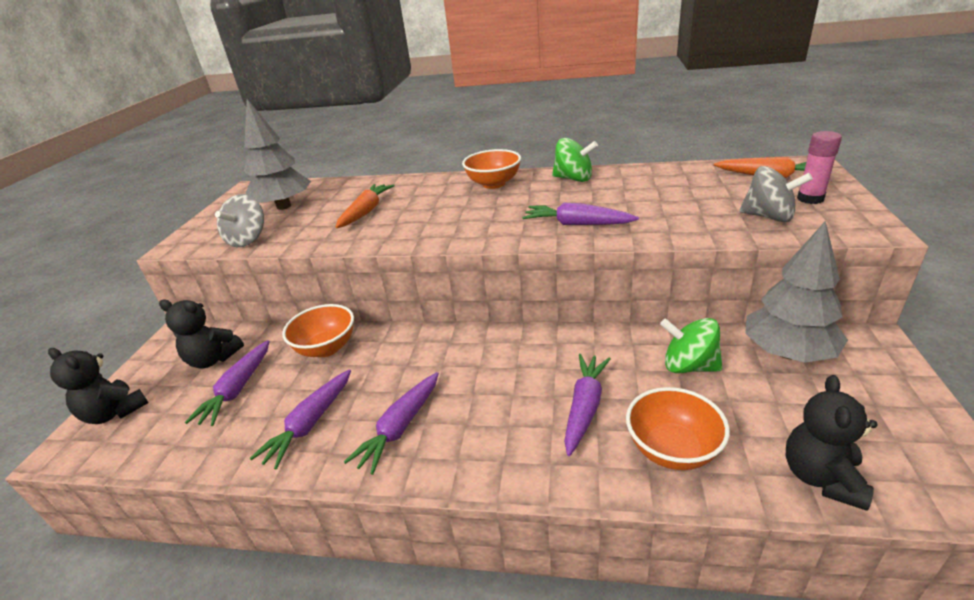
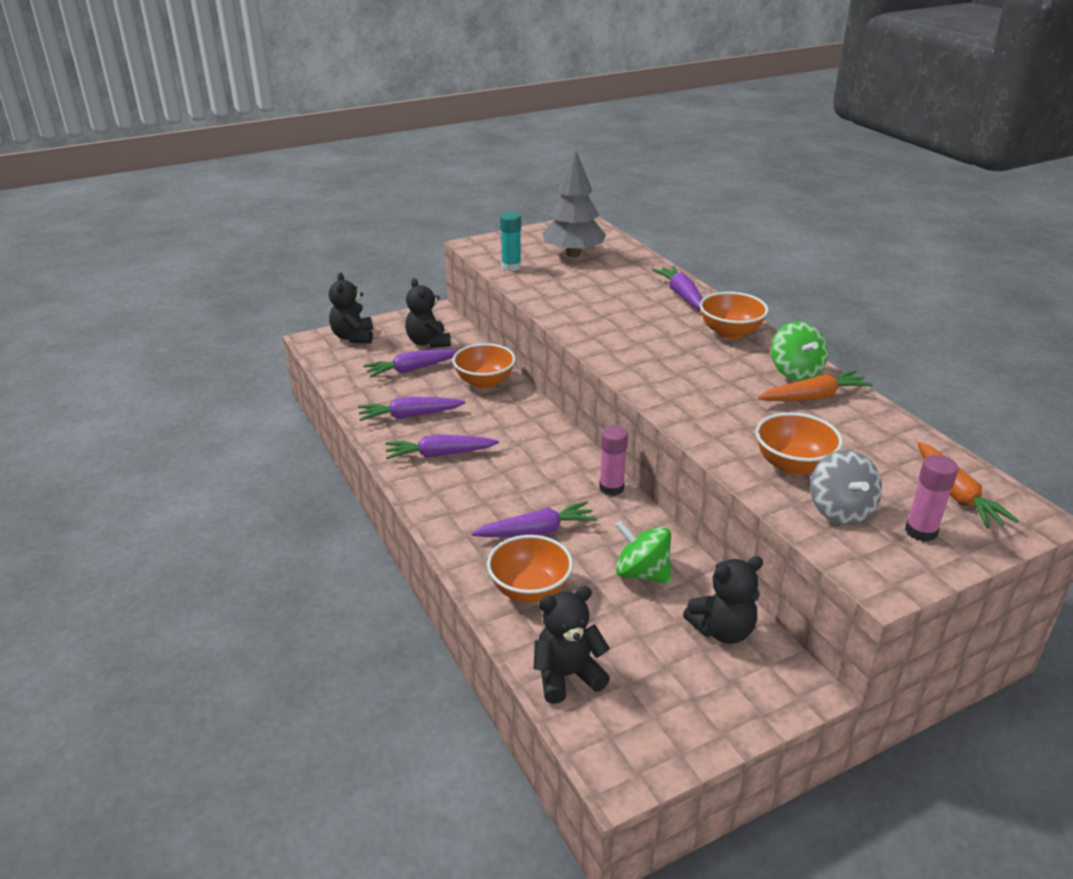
camera: 50 degrees right, 0 degrees up
grey spinning top [215,194,264,247] -> turquoise glue stick [500,212,521,271]
orange carrot [336,184,395,228] -> orange carrot moved to [758,370,873,401]
purple carrot [522,203,639,225] -> purple carrot moved to [652,266,702,310]
green spinning top [660,318,723,373] -> green spinning top turned 45 degrees counterclockwise [615,521,671,584]
grey tree [745,221,848,363] -> black teddy bear [683,556,763,644]
none -> pink glue stick [599,426,628,496]
none -> orange bowl [756,412,843,475]

